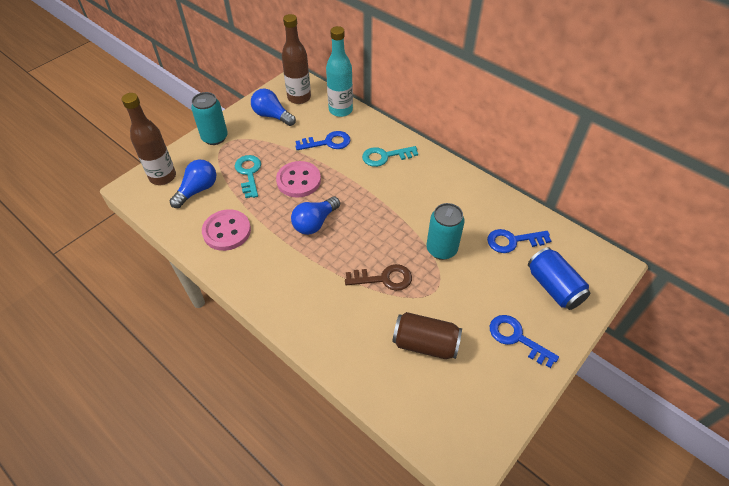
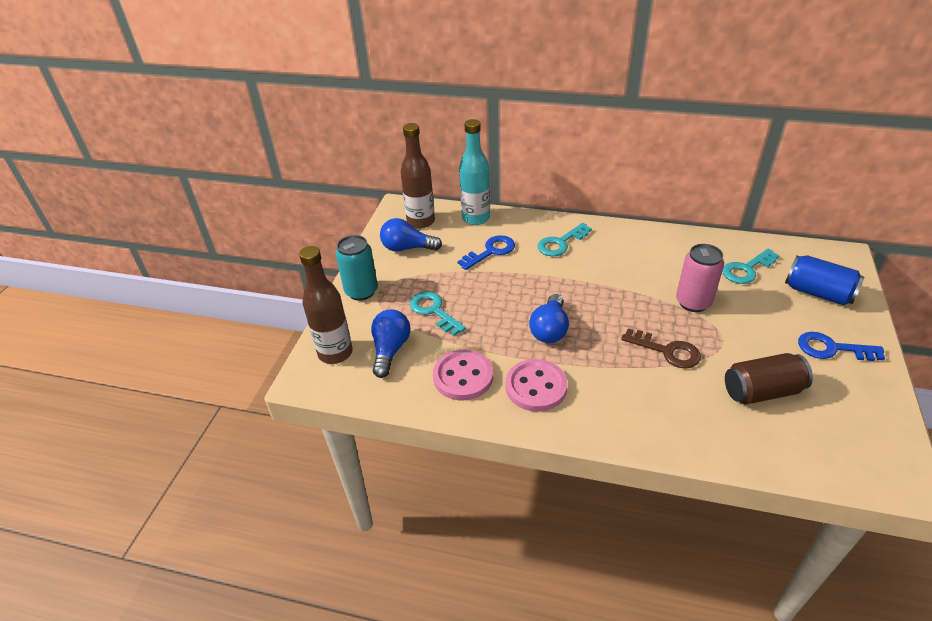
camera: 25 degrees left, 10 degrees down
pink button [276,161,321,198] -> pink button moved to [506,359,567,412]
brown key [345,264,412,291] -> brown key turned 60 degrees clockwise [621,328,701,368]
turquoise can [427,203,465,260] -> pink can [676,244,724,312]
blue key [487,229,551,253] -> turquoise key [722,249,780,284]

